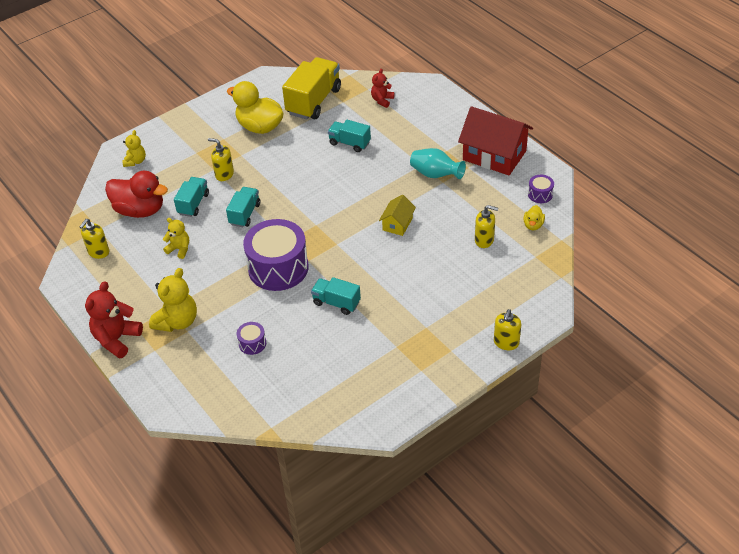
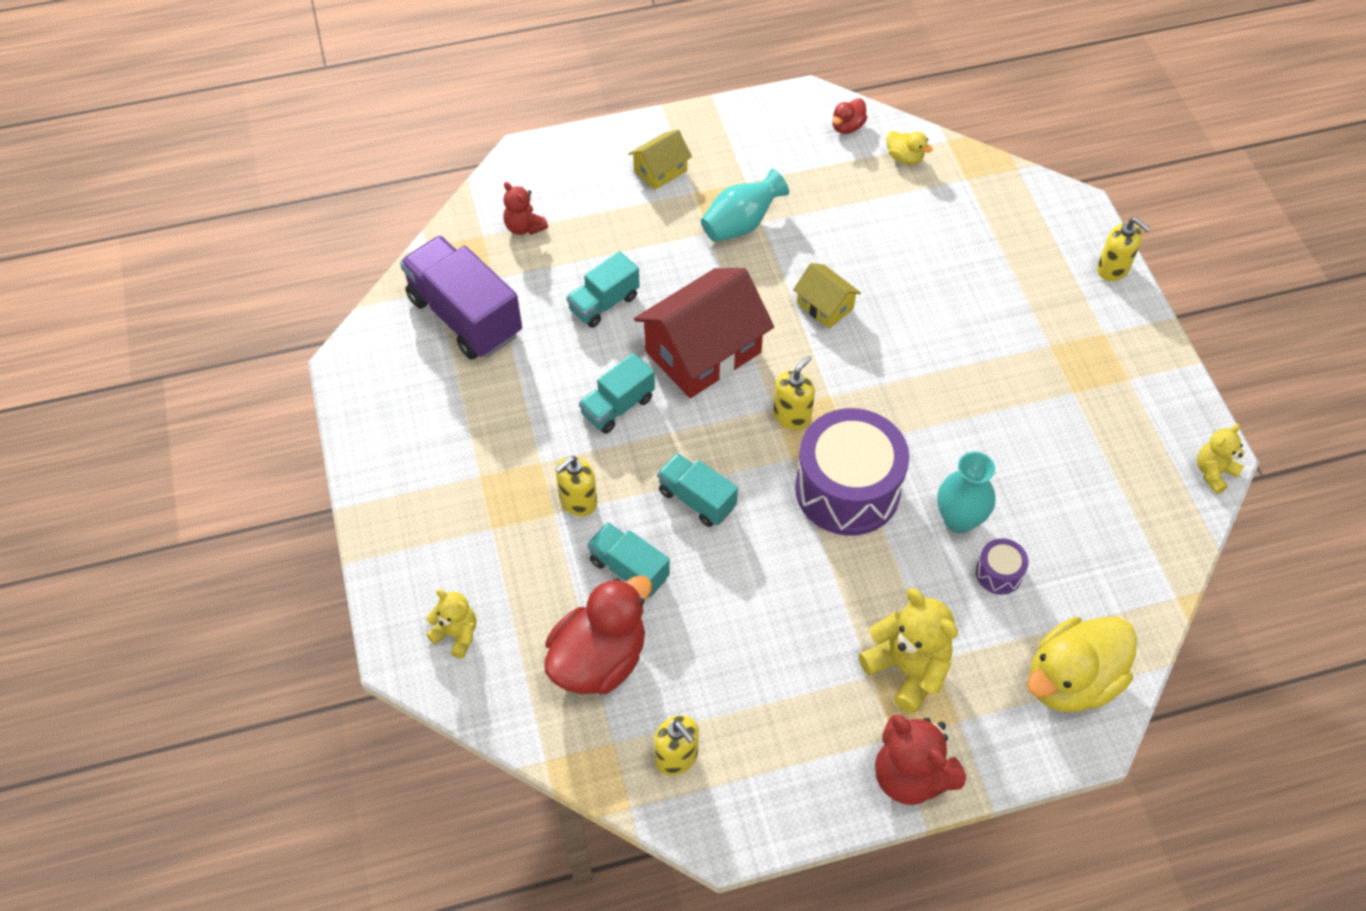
camera: 70 degrees left, 10 degrees up
yellow teddy bear [163,218,189,259] -> yellow teddy bear moved to [1197,424,1244,494]
yellow duck [227,81,284,134] -> yellow duck moved to [1027,617,1137,712]
yellow truck [282,57,341,119] -> purple truck [400,236,522,360]
turquoise truck [311,277,361,315] -> turquoise truck moved to [579,353,655,434]
red house [458,106,533,175] -> red house moved to [634,268,774,398]
yellow soap dispenser [475,205,498,248] -> yellow soap dispenser moved to [773,355,815,430]
purple drum [528,175,554,203] -> red duck [833,98,867,134]
none -> yellow house [629,129,692,190]
none -> turquoise vase [937,452,995,533]

